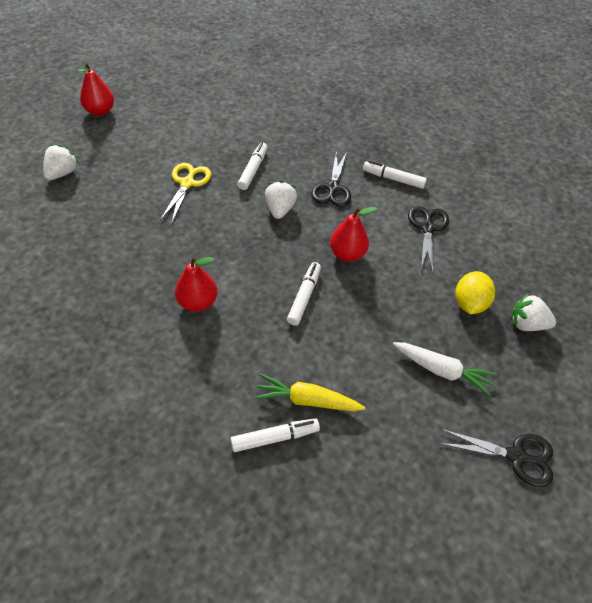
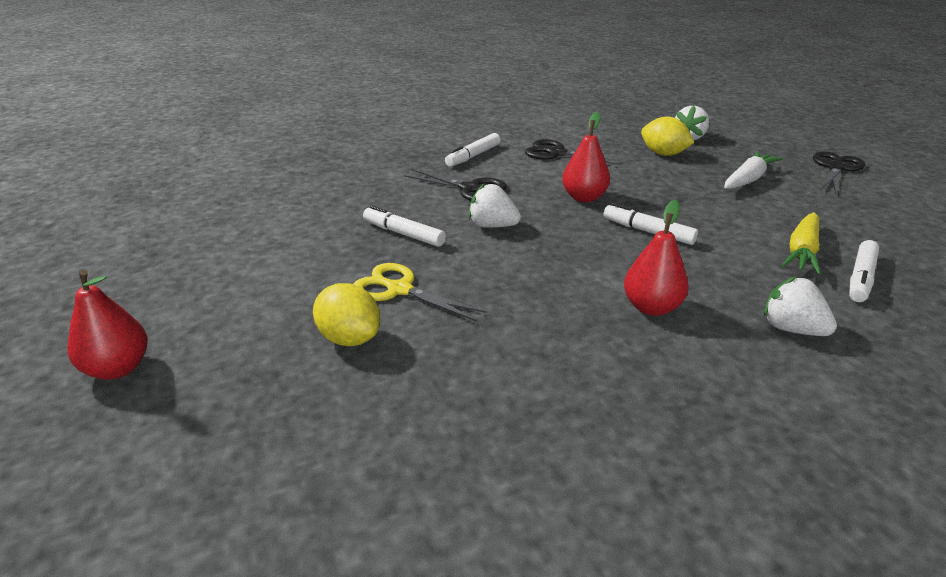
camera: 70 degrees left, 20 degrees down
white strawberry [43,144,79,180] -> white strawberry moved to [764,276,837,336]
white marker [231,418,320,452] -> white marker turned 150 degrees counterclockwise [849,240,879,302]
none -> yellow lemon [313,283,380,346]

